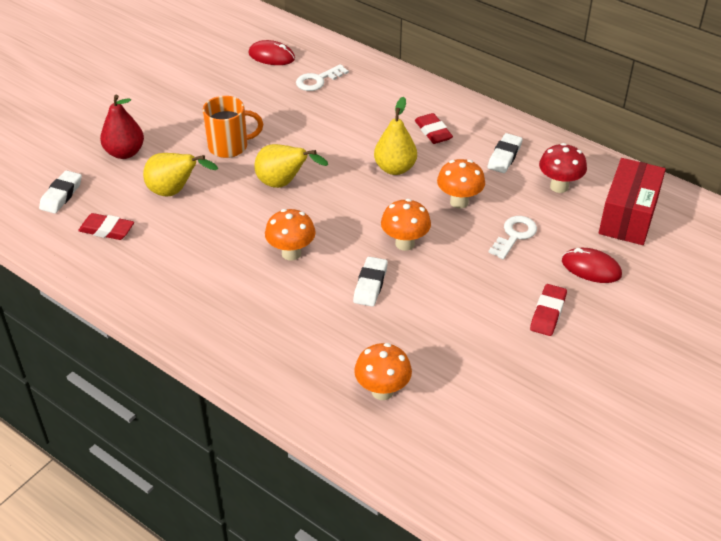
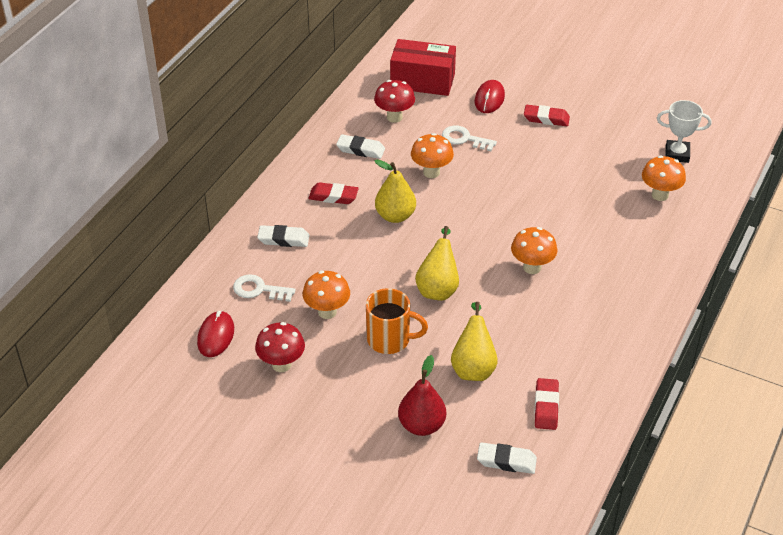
camera: 100 degrees left, 0 degrees up
orange mug [203,96,263,158] -> orange mug turned 120 degrees clockwise [366,288,428,354]
white key [296,64,349,91] -> white key turned 150 degrees clockwise [233,274,296,302]
white eraser [353,257,388,307] -> white eraser moved to [257,225,309,247]
orange mushroom [381,199,431,251] -> orange mushroom moved to [303,271,350,319]
red eraser [415,113,453,144] -> red eraser turned 45 degrees clockwise [308,182,359,204]
none -> red mushroom [255,322,305,372]
none -> white trophy [657,100,711,163]

